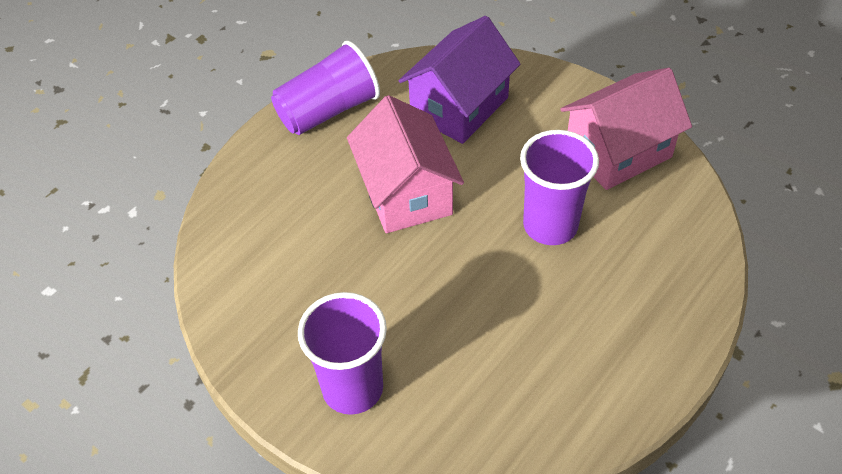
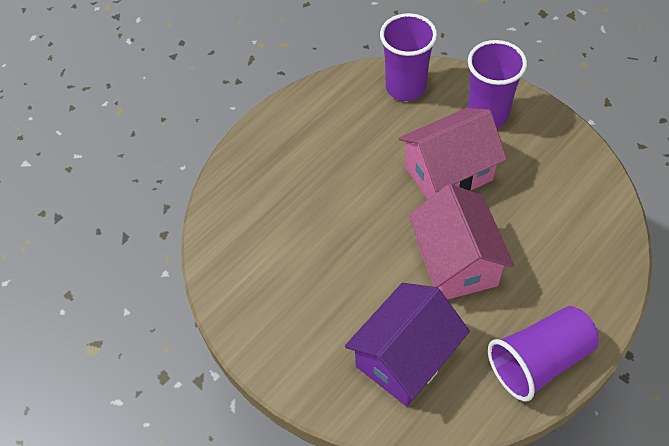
camera: 175 degrees left, 5 degrees up
purple cup [520,130,599,245] -> purple cup moved to [380,13,437,101]
pink house [560,68,692,190] -> pink house moved to [398,108,507,200]

